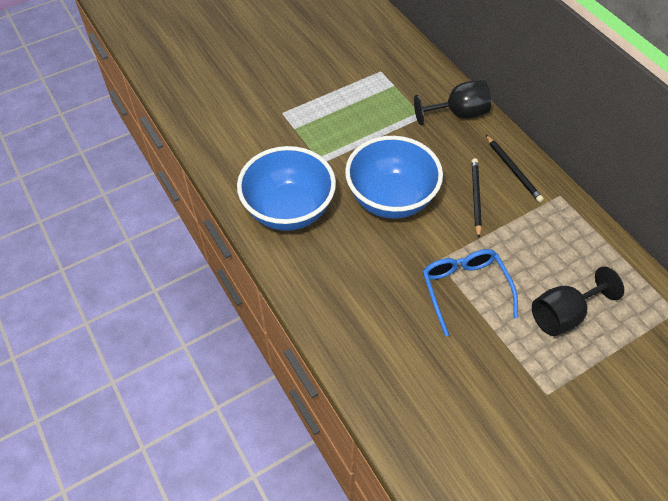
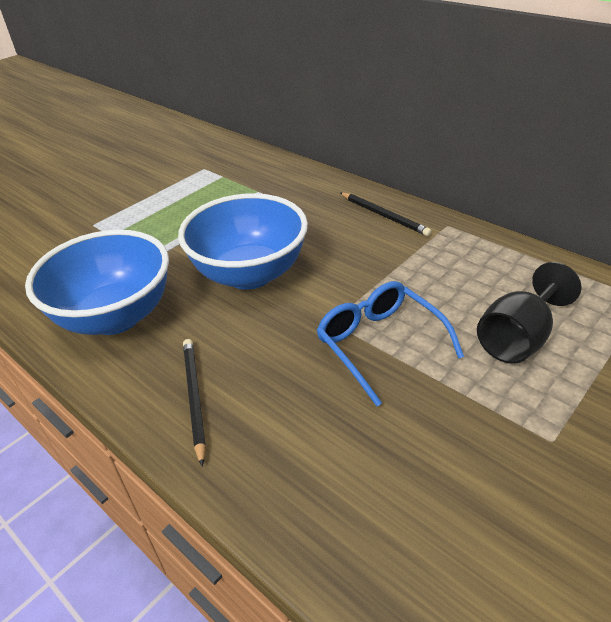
camera: 15 degrees left, 15 degrees down
black goblet [414,80,491,125] -> none
black pencil [472,158,482,238] -> black pencil moved to [183,339,206,466]

